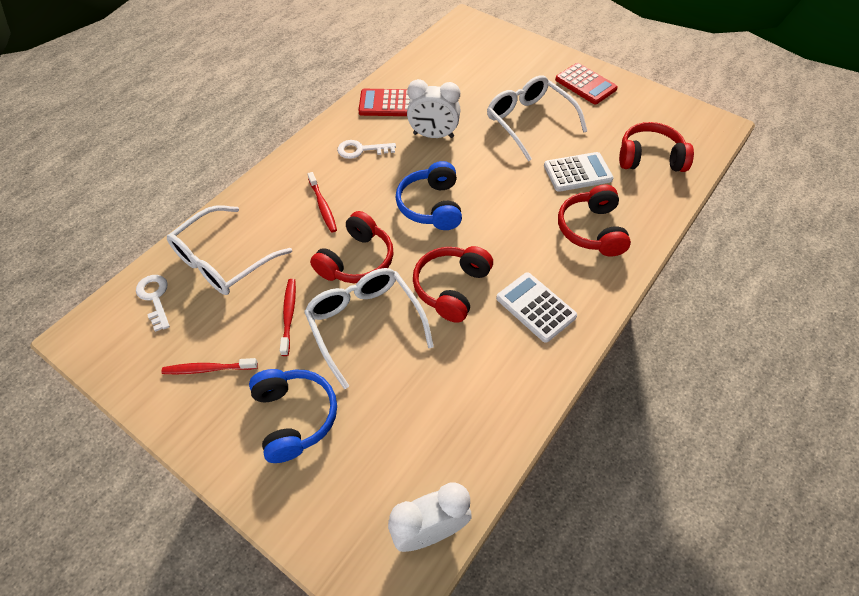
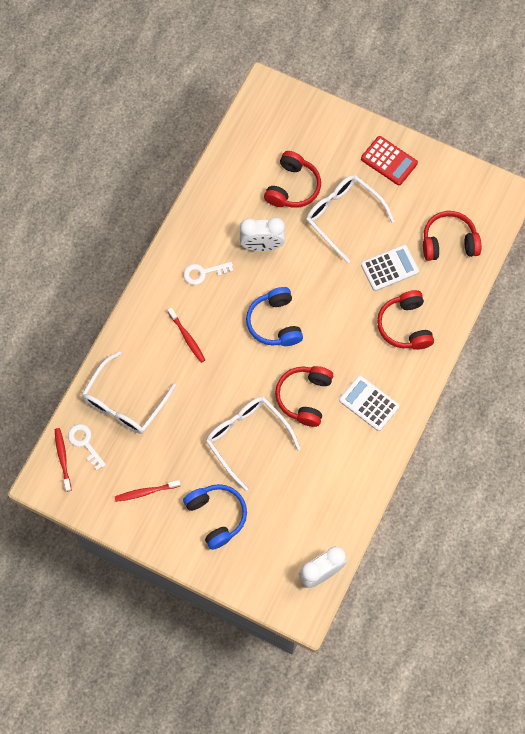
camera: 10 degrees left, 15 degrees up
red toothbrush [280,279,296,356] -> red toothbrush moved to [55,428,71,492]
red headphones [310,211,393,283] -> red headphones moved to [264,151,321,208]
red calculator [359,89,410,116] -> none

